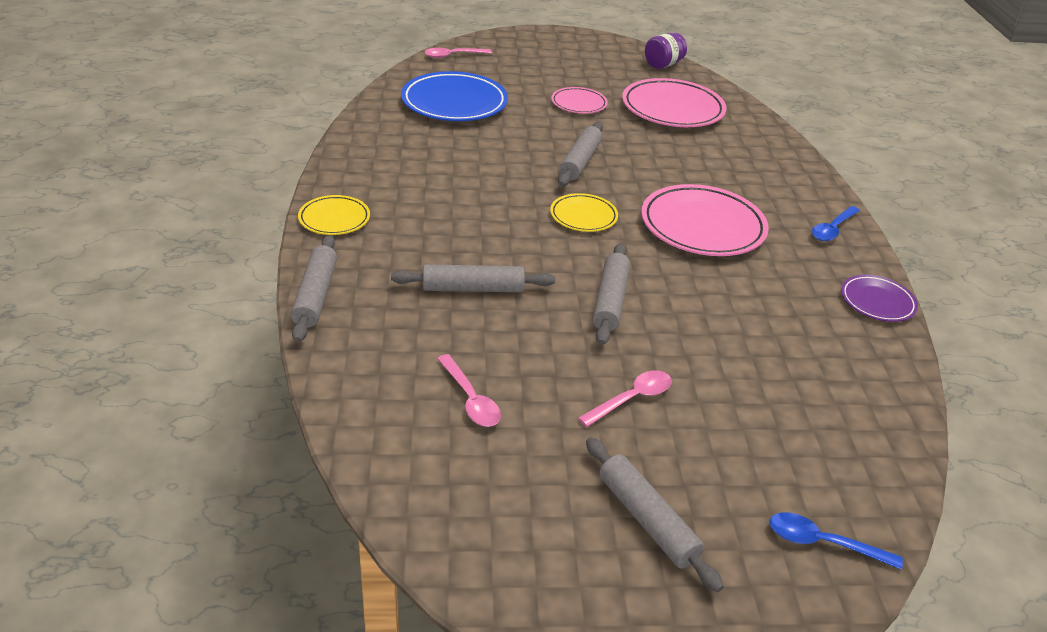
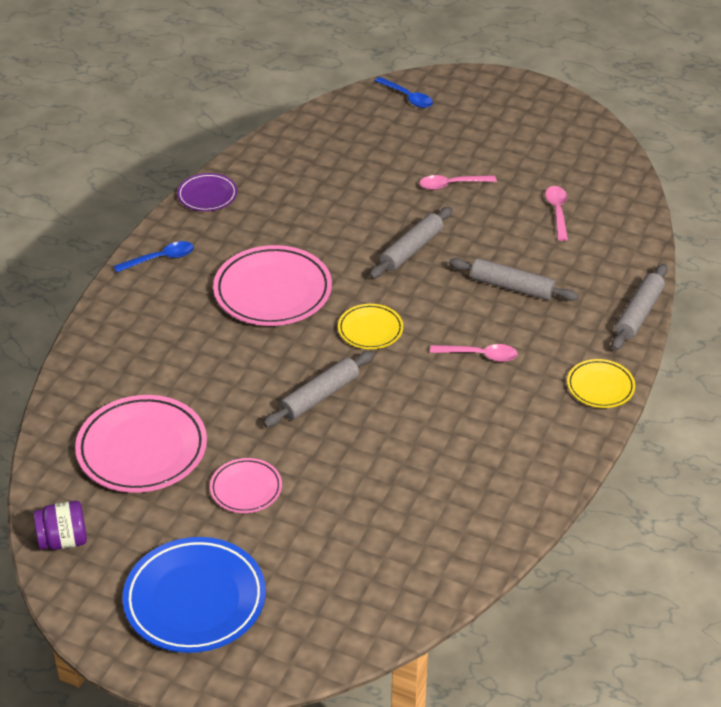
camera: 150 degrees left, 5 degrees up
blue plate [401,71,508,121] -> blue plate moved to [122,537,266,653]
pink spoon [425,48,492,58] -> pink spoon moved to [430,344,518,362]
grey rolling pin [586,437,724,592] -> none

